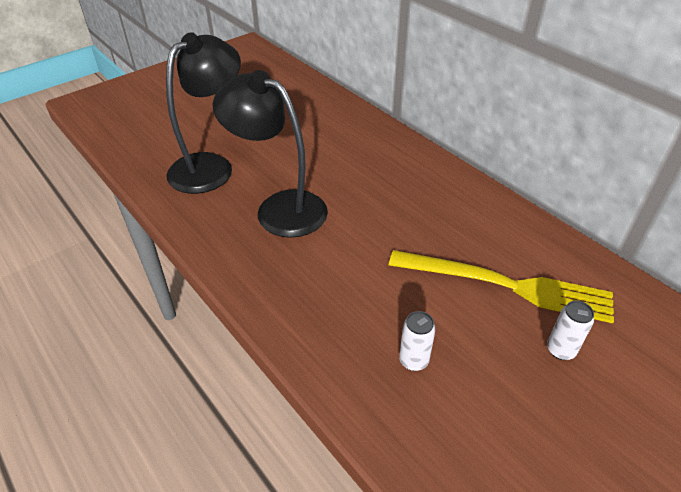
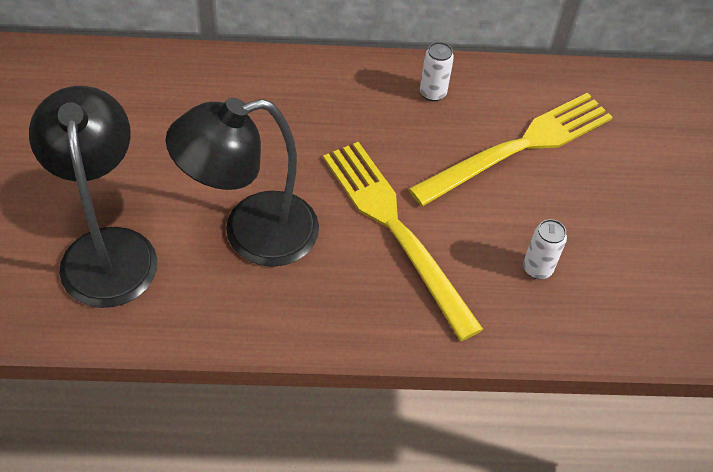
camera: 55 degrees left, 10 degrees up
white can [547,301,594,360] -> white can moved to [420,42,454,101]
none -> yellow fork [323,142,483,341]

